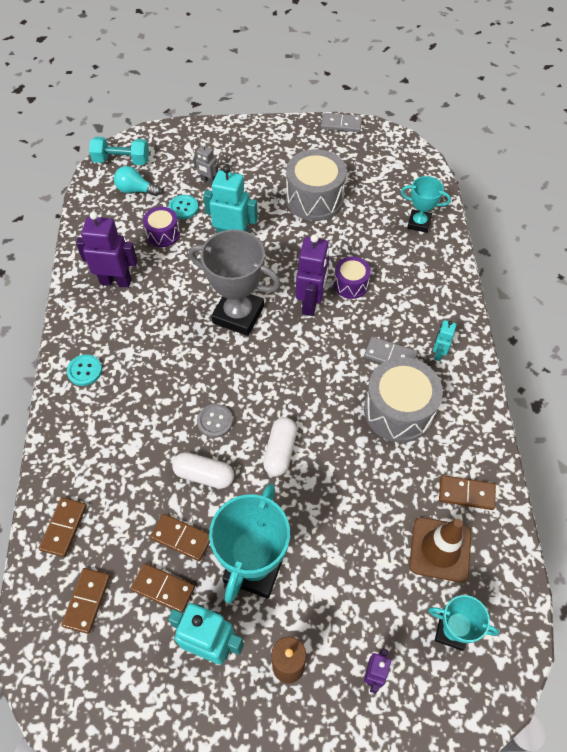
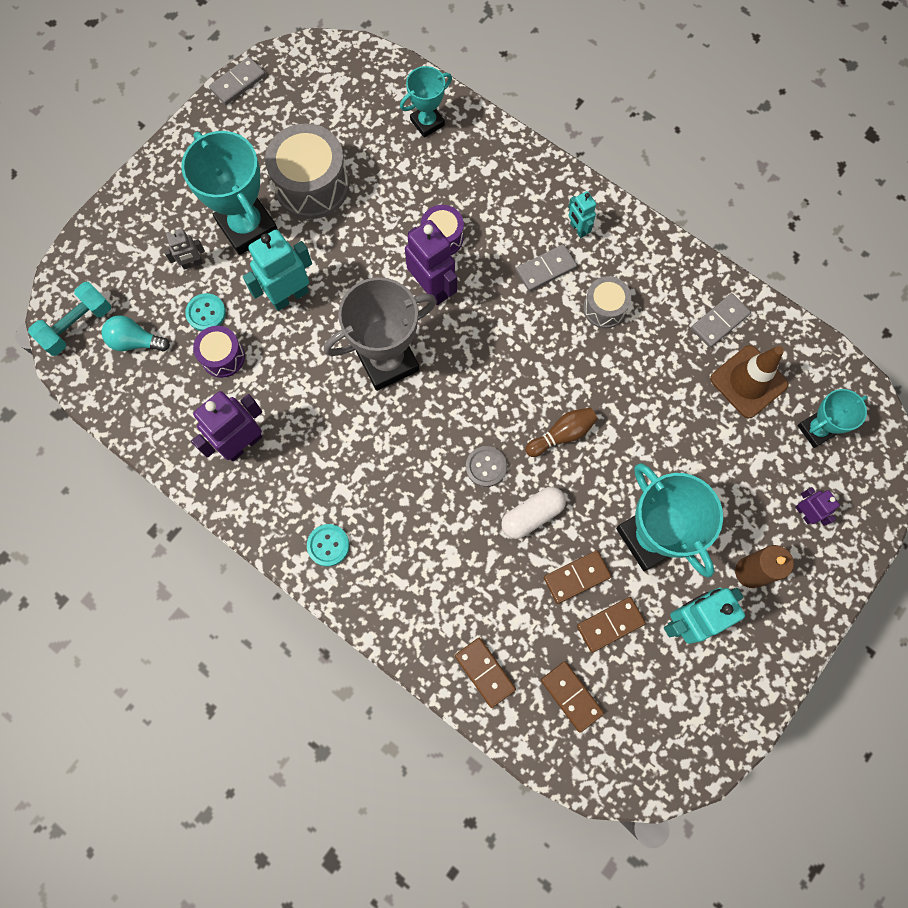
camera: 50 degrees left, 15 degrees up
turquoise light bulb [114,166,161,196] -> turquoise light bulb turned 45 degrees clockwise [102,315,170,352]
white capsule [263,417,297,476] -> brown bowling pin [525,407,598,457]
grey drum [364,357,443,443] -> grey drum [583,276,631,328], size x0.56
brown domino [439,475,496,510] -> grey domino [691,293,751,348]
none -> turquoise trophy [181,131,278,255]

